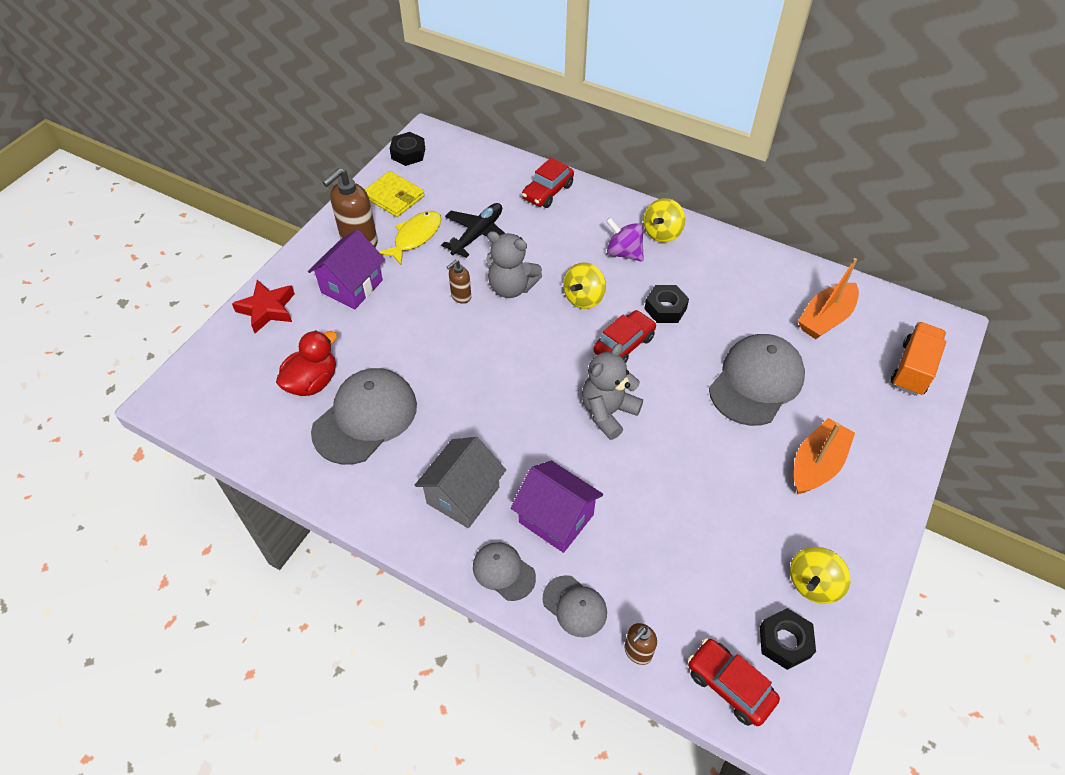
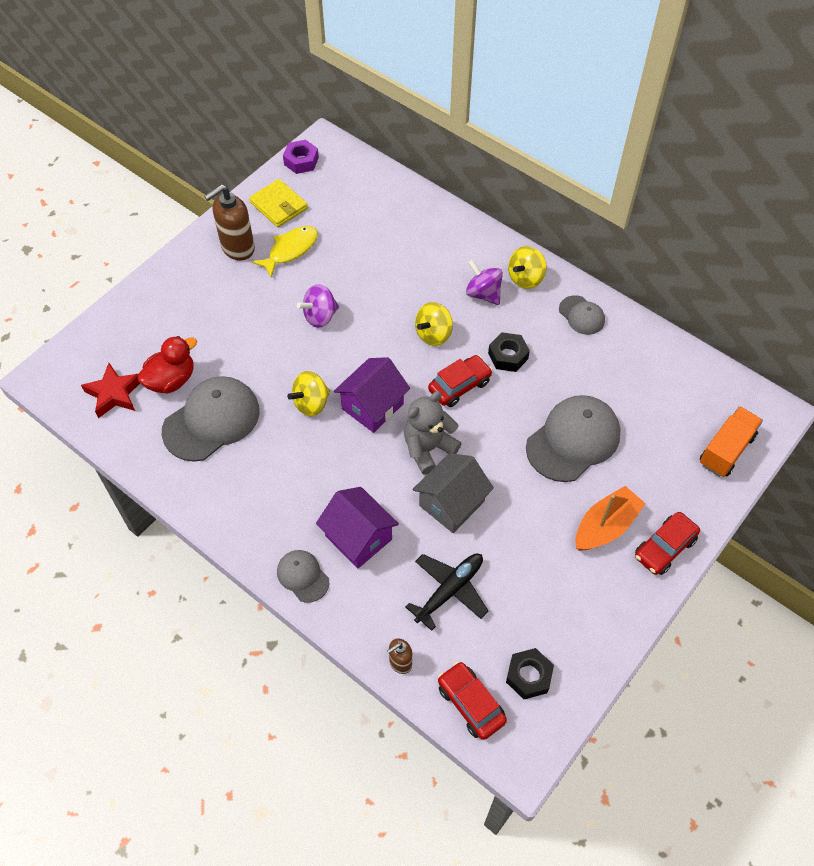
camera: 10 degrees right, 5 degrees up
red star [232,280,295,333] -> red star moved to [81,363,140,418]
purple house [308,229,385,309] -> purple house moved to [334,357,410,433]
black nut [390,132,425,166] -> purple nut [283,140,319,174]
grey house [415,437,506,528] -> grey house moved to [412,453,494,533]
black plane [441,203,505,258] -> black plane moved to [405,554,489,631]
brown soap dispenser [447,260,471,304] -> purple spinning top [297,284,339,328]
grey teddy bear [486,231,542,298] -> none
red car [522,158,574,208] -> red car moved to [635,512,700,575]
grey cap [543,575,607,637] -> grey cap moved to [559,295,605,335]
yellow spinning top [790,547,850,604] -> yellow spinning top moved to [287,371,330,416]
orange boat [798,258,859,339] -> none

